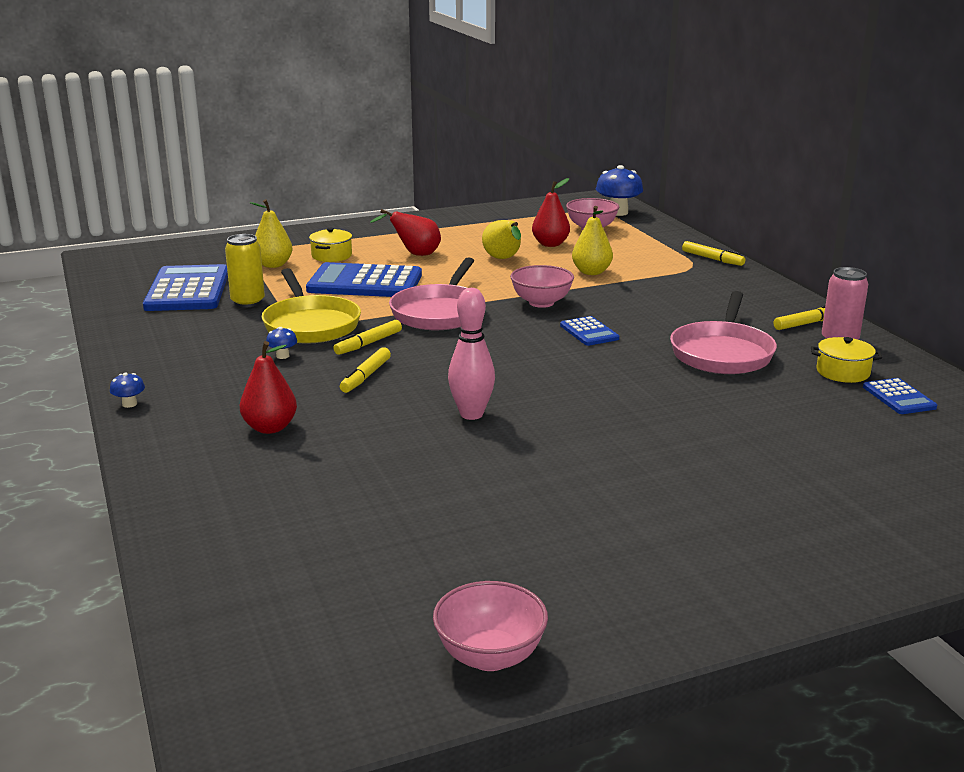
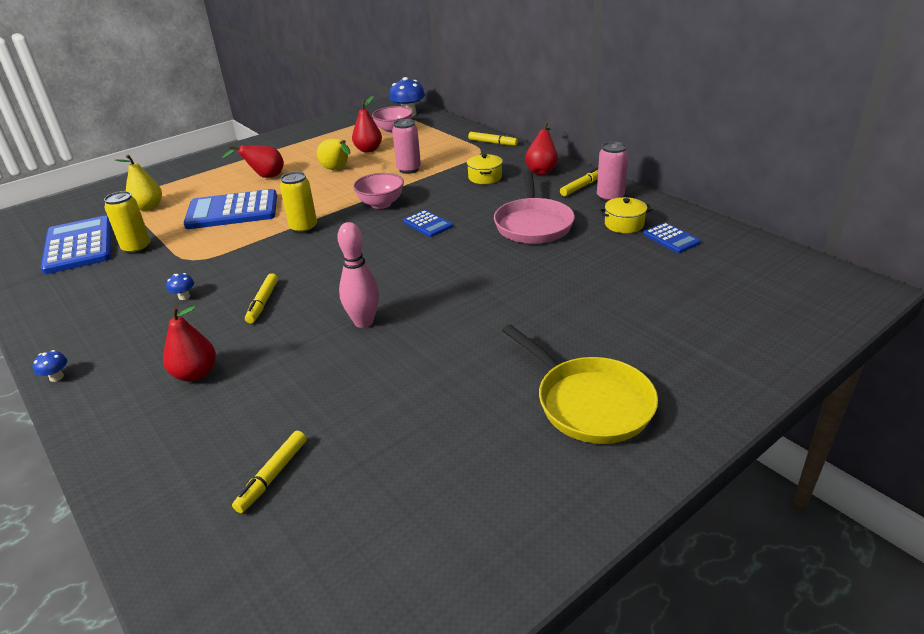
camera: 15 degrees left, 10 degrees up
yellow pan [262,268,361,344] -> yellow pan moved to [502,324,658,444]
yellow pot [309,228,352,262] -> yellow pot moved to [467,154,503,184]
yellow marker [334,320,402,355] -> yellow marker moved to [232,431,307,513]
pink pan [389,258,485,330] -> yellow can [280,172,317,234]
pink bowl [433,581,548,671] -> none
yellow pear [572,206,613,275] -> pink can [392,119,421,174]
none -> red pear [525,122,558,175]

